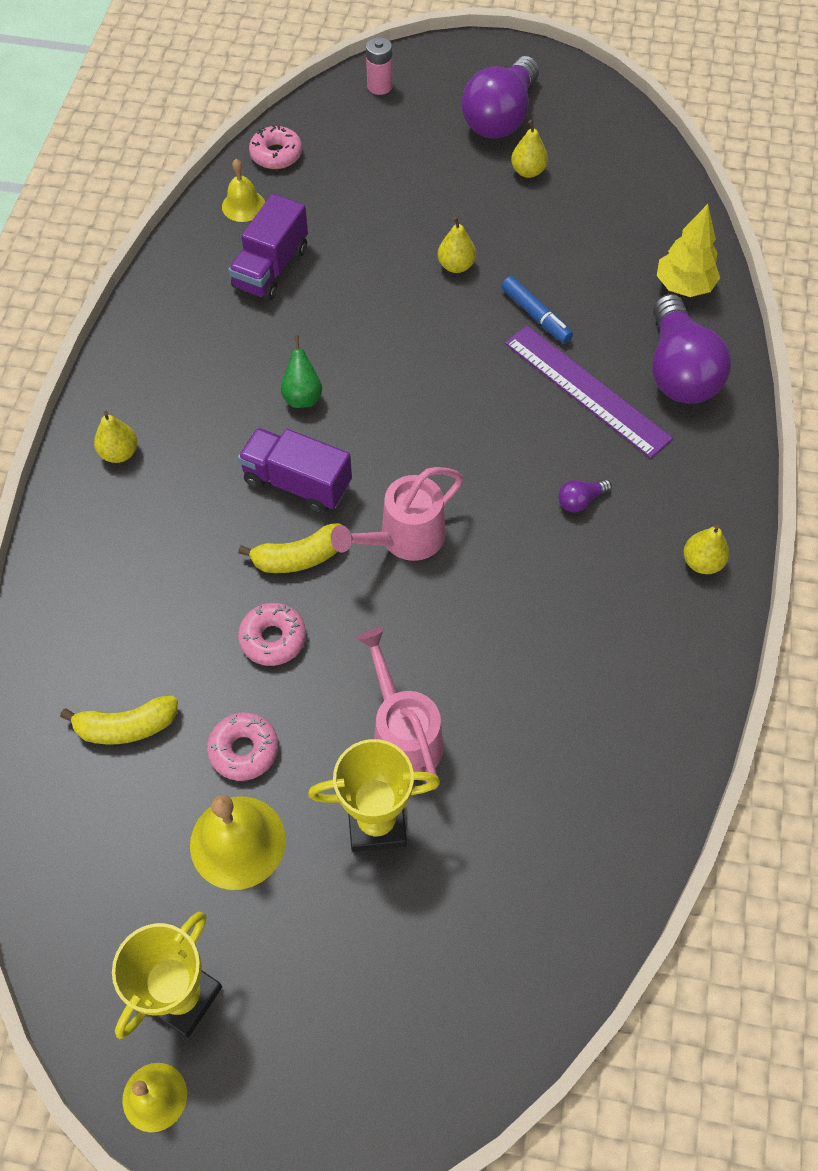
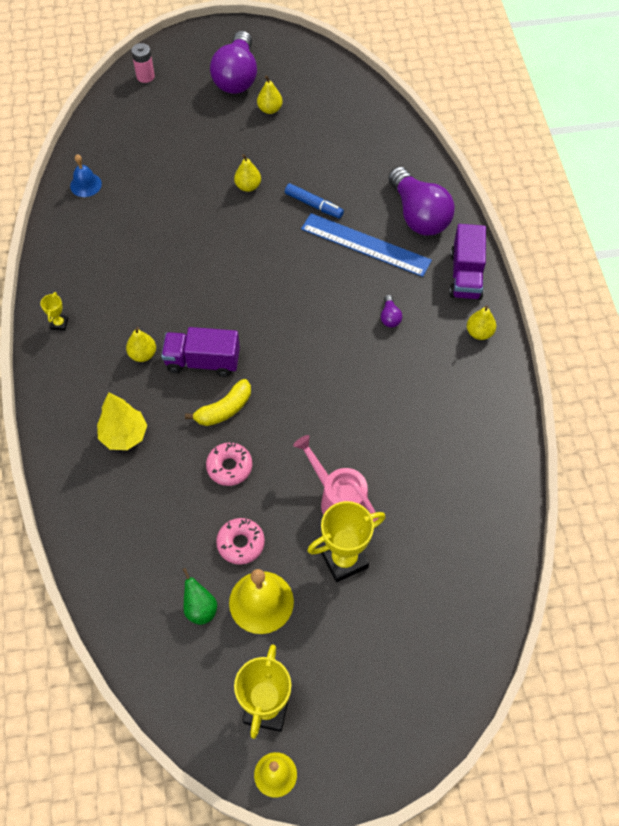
camera: 20 degrees left, 0 degrees up
yellow banana [60,696,178,745] -> none
yellow pear [94,411,138,463] -> yellow pear moved to [126,327,156,362]
yellow bell [222,159,265,222] -> blue bell [70,155,102,197]
purple truck [228,194,308,301] -> purple truck moved to [449,224,486,300]
pink donut [249,125,302,169] -> none
green pear [281,335,322,408] -> green pear moved to [182,568,217,625]
pink watering can [331,467,464,561] -> none
purple ruler [505,325,673,458] -> blue ruler [301,213,432,277]
purple light bulb [558,479,612,513] -> purple light bulb turned 45 degrees counterclockwise [381,295,402,328]
yellow tree [657,204,720,297] -> yellow tree moved to [97,392,147,450]
none -> yellow trophy [40,292,68,331]

